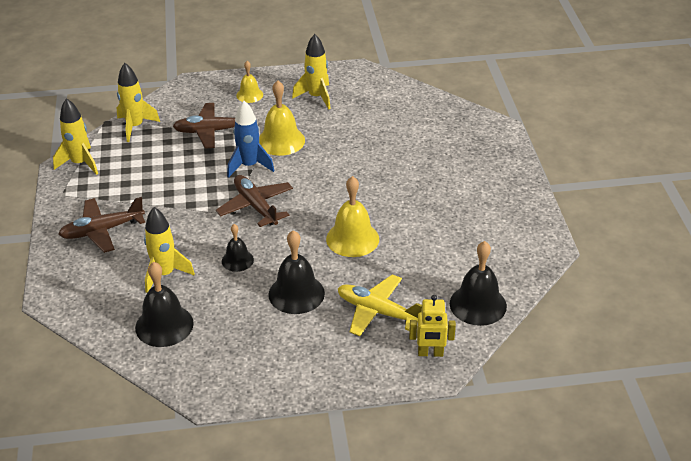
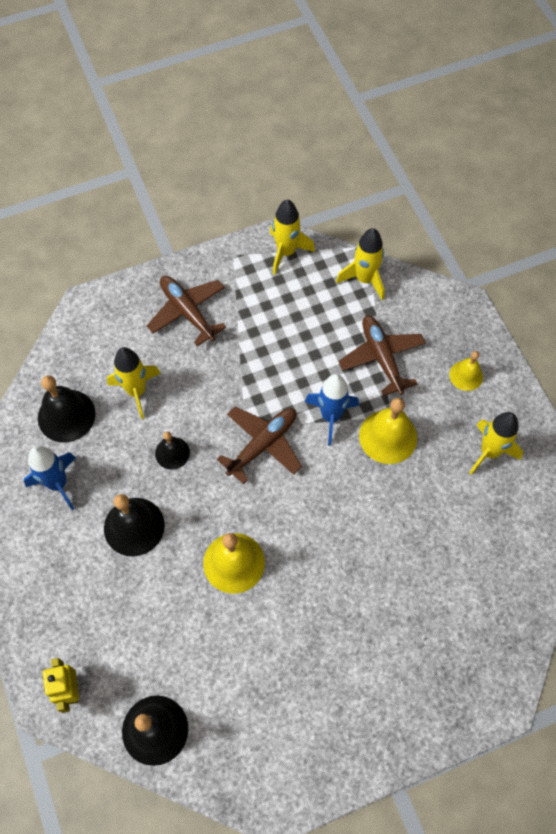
camera: 75 degrees right, 25 degrees up
yellow plane [338,274,422,336] -> none
none -> blue rocket [24,446,76,510]

